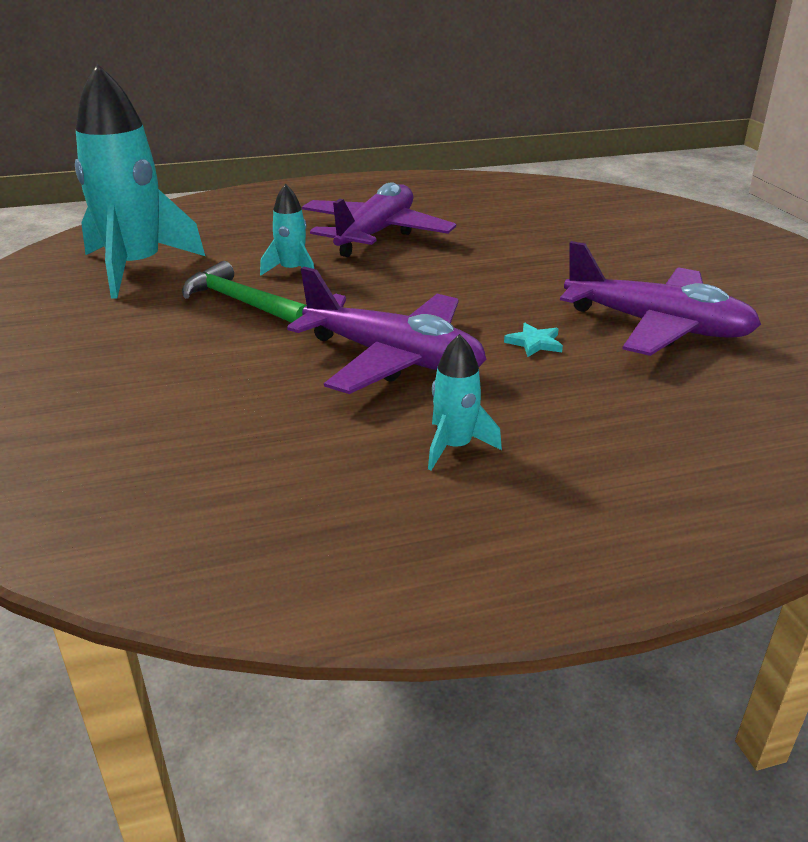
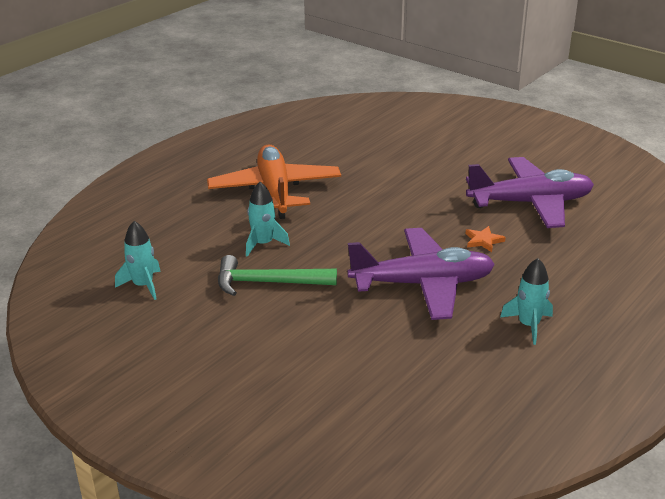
camera: 35 degrees left, 0 degrees up
turquoise rocket [75,64,205,298] -> turquoise rocket [115,221,161,300], size x0.46
purple plane [302,182,456,257] -> orange plane [207,145,341,219]
turquoise star [504,323,563,357] -> orange star [466,226,505,252]

